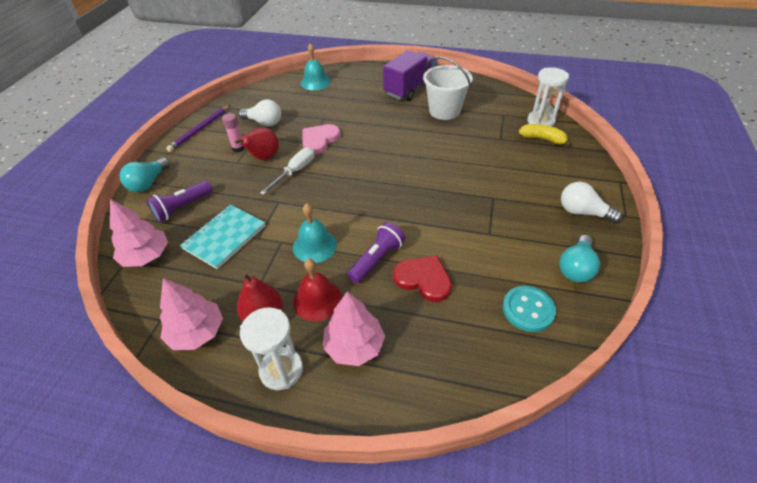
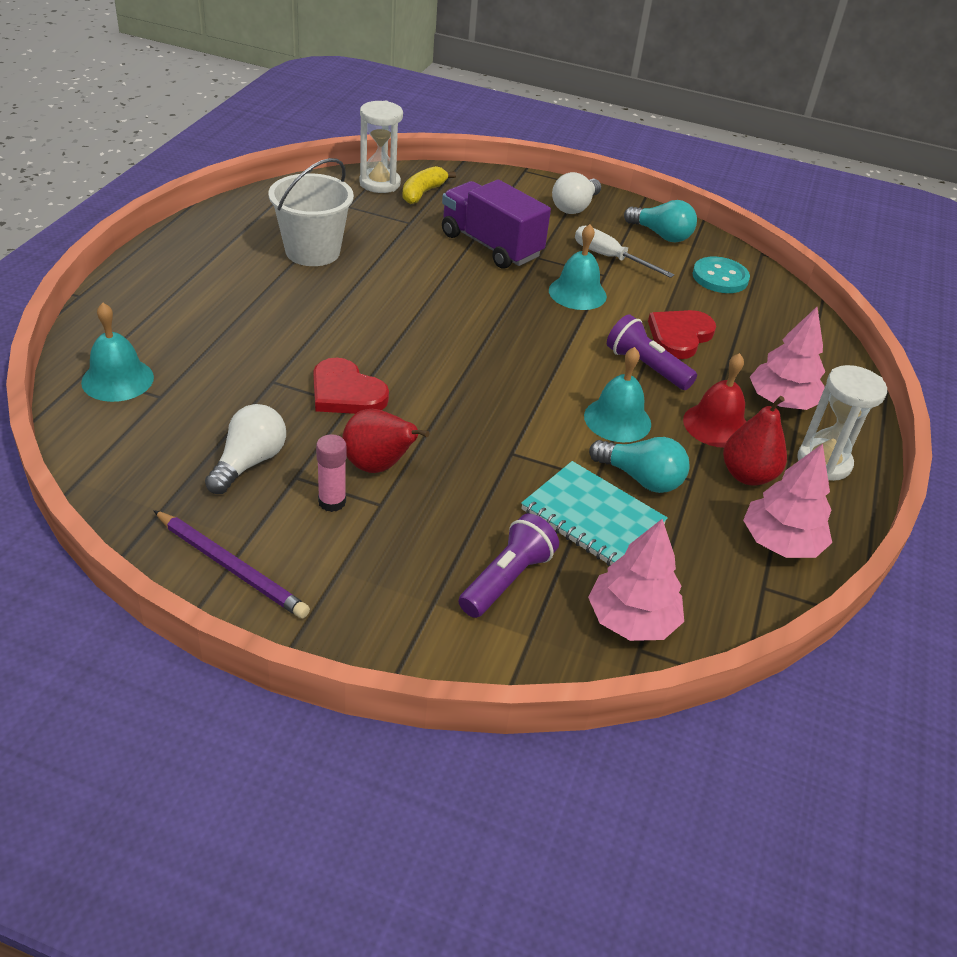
camera: 90 degrees left, 5 degrees down
turquoise light bulb [120,157,170,192] -> turquoise light bulb moved to [589,437,690,493]
purple flashlight [147,181,213,222] -> purple flashlight turned 105 degrees counterclockwise [458,513,559,618]
white screwdriver [260,147,315,195] -> white screwdriver moved to [575,226,675,278]
pink heart [302,124,340,154] -> red heart [313,358,389,414]
purple truck [383,50,438,101] -> purple truck moved to [442,180,551,269]
none -> turquoise bell [549,224,607,310]

